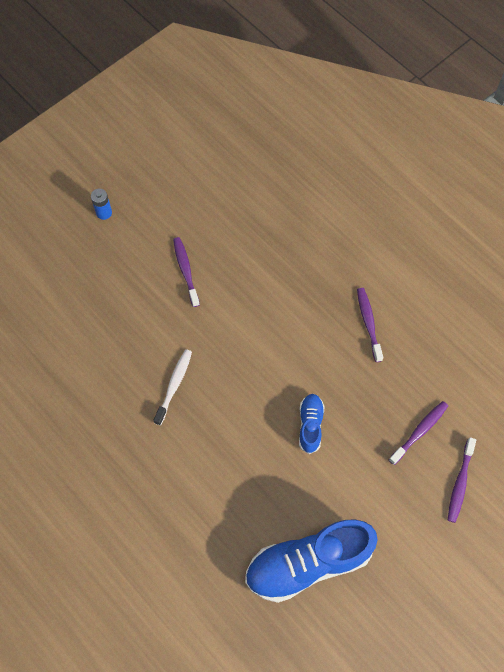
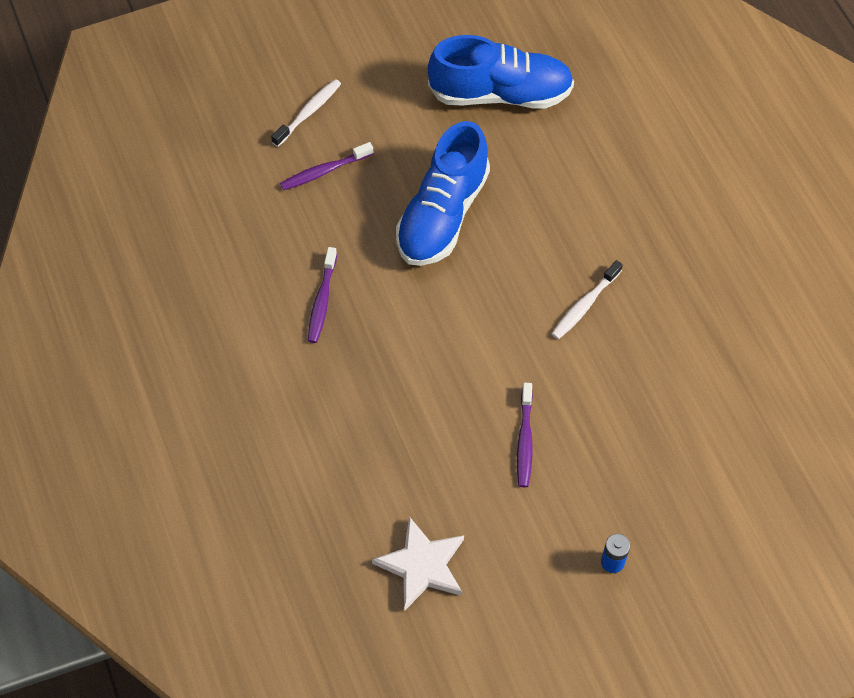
camera: 160 degrees left, 5 degrees down
blue shoe [299,394,325,454] -> blue shoe [396,121,490,266], size x2.04
purple toothbrush [448,437,476,523] -> white toothbrush [271,79,341,147]
none -> white star [372,516,464,611]

